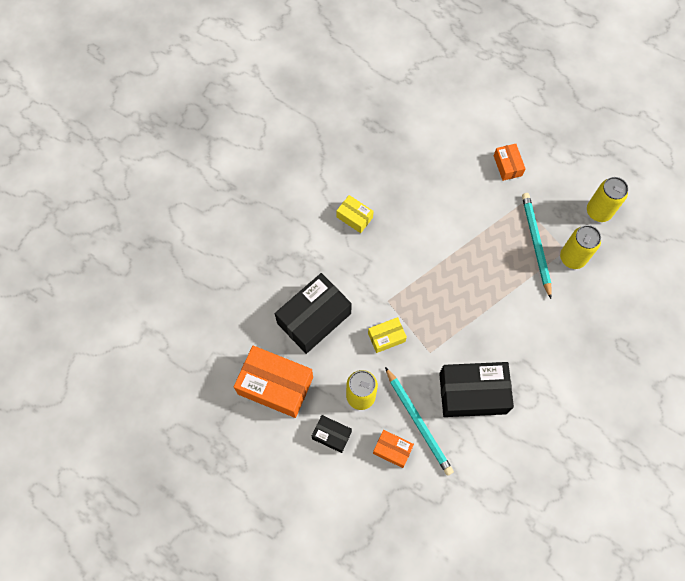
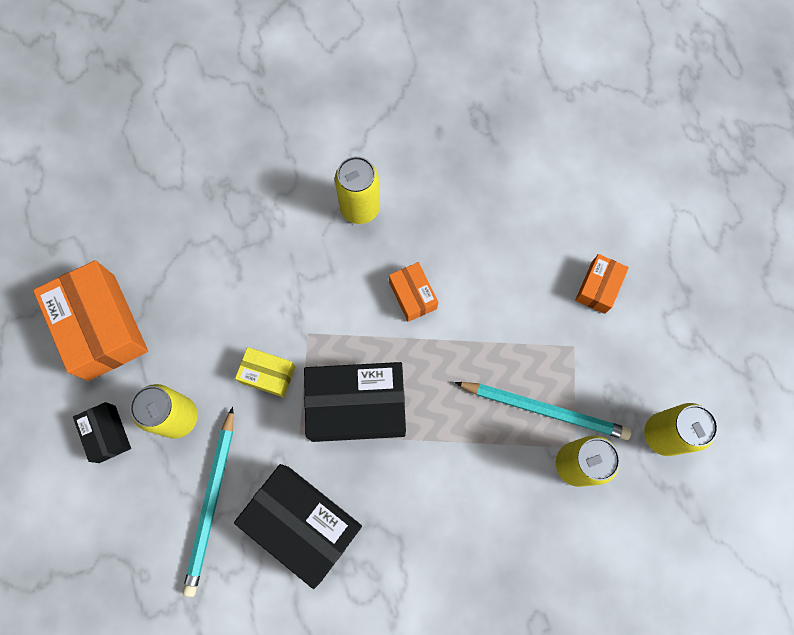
camera: 40 degrees right, 5 degrees up
black box [275,273,352,354] -> black box moved to [304,362,406,442]
yellow box [337,195,374,233] -> yellow can [335,156,380,224]
orange box [373,430,414,468] -> orange box moved to [389,262,438,322]
turquoise pencil [522,193,552,299] -> turquoise pencil turned 75 degrees clockwise [455,382,632,440]

